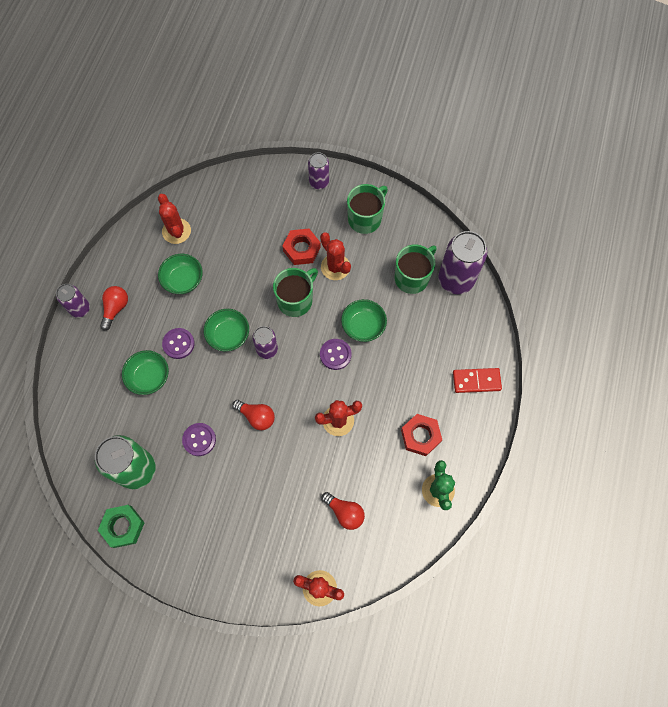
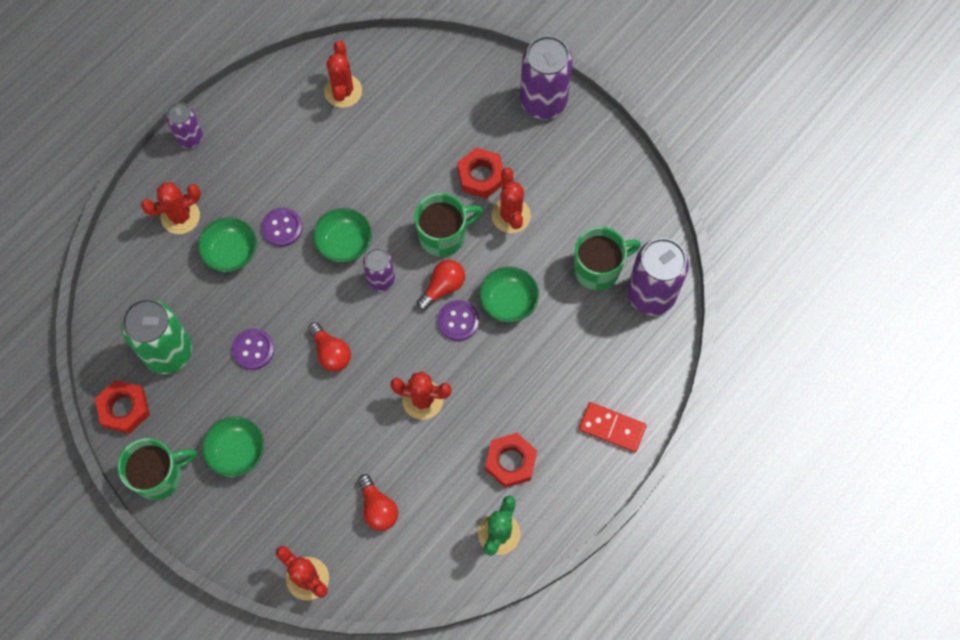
camera: 25 degrees right, 0 degrees up
green nut [98,505,145,548] -> red nut [95,380,150,434]
red light bulb [100,286,128,330] -> red light bulb moved to [416,260,465,310]
green bowl [158,254,203,294] -> green bowl moved to [202,416,264,477]
purple can [308,152,329,189] -> purple can [520,36,573,119], size x1.76
green mug [347,184,388,234] -> green mug moved to [118,438,197,500]
none -> red cactus [141,182,201,234]

